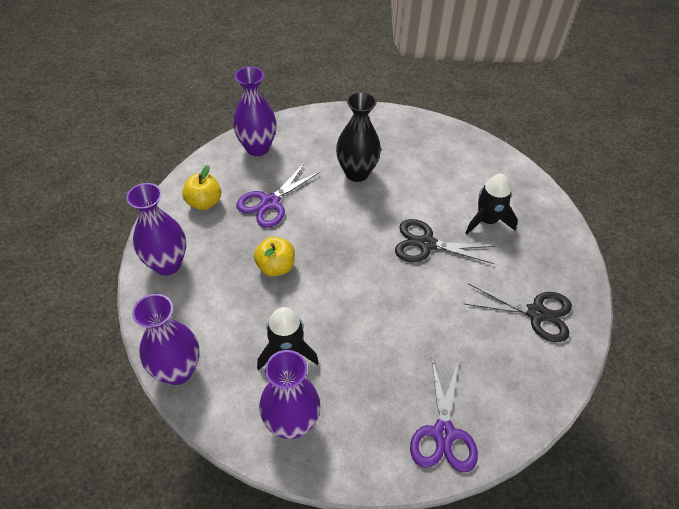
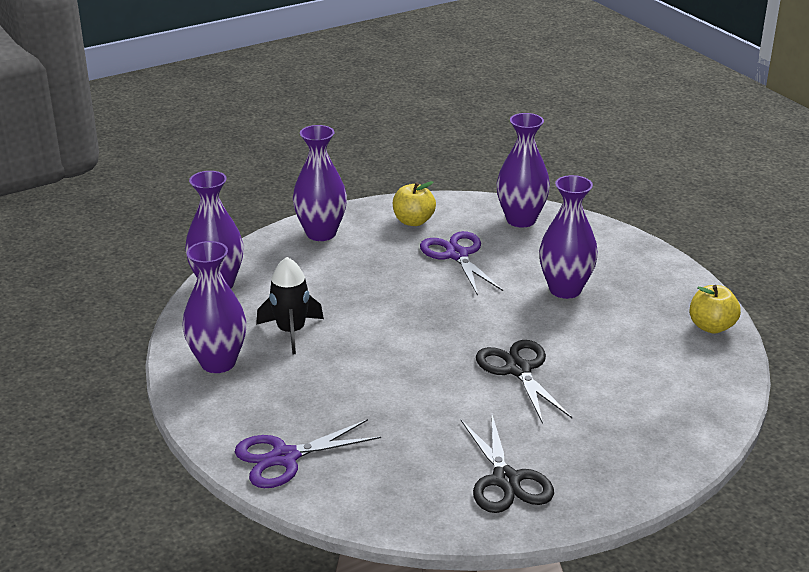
camera: 60 degrees right, 20 degrees down
purple scissors [236,163,321,228] -> purple scissors turned 60 degrees clockwise [420,231,503,296]
yellow apple [254,237,295,276] -> yellow apple moved to [689,285,741,334]
black vase [336,92,381,182] -> purple vase [539,175,598,299]
black rocket [465,174,518,235] -> none

